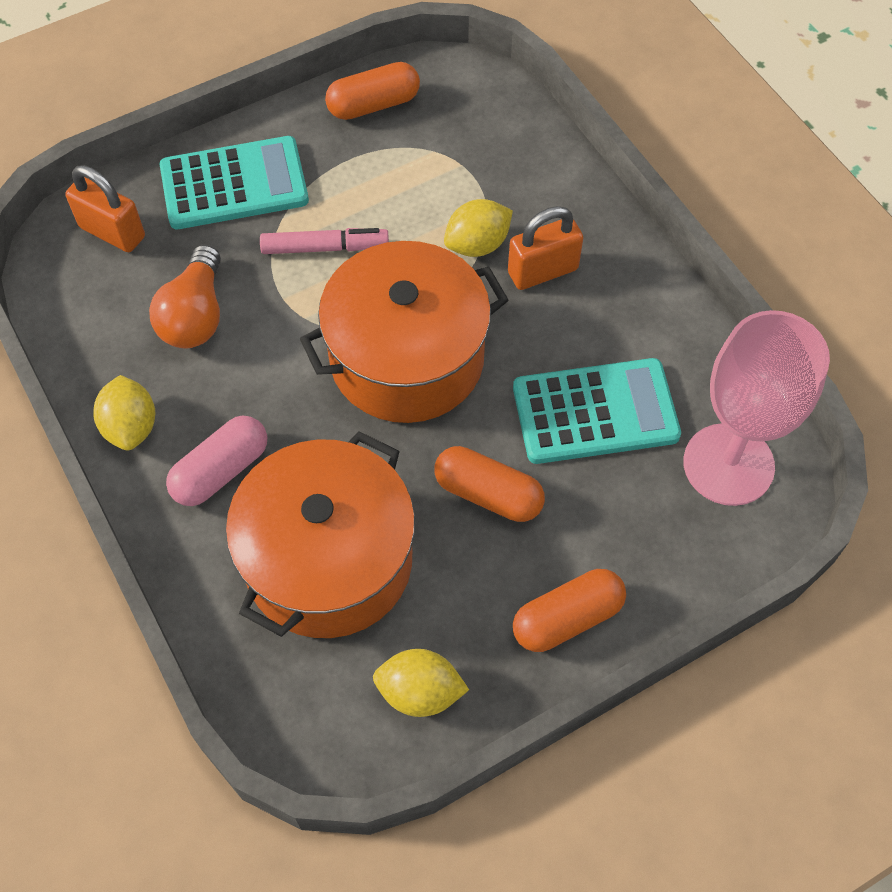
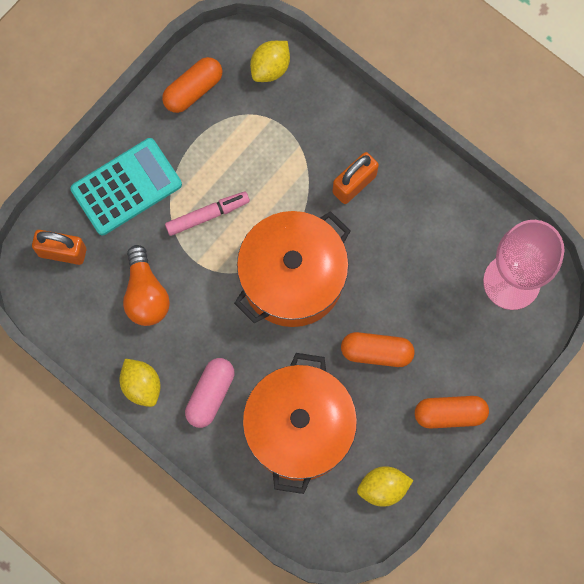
camera: 20 degrees left, 15 degrees up
yellow lemon [444,199,513,257] -> yellow lemon moved to [250,41,290,82]
turquoise calculator [513,358,681,464] -> none
orange capsule [513,569,626,652] -> orange capsule turned 45 degrees clockwise [415,396,489,429]

